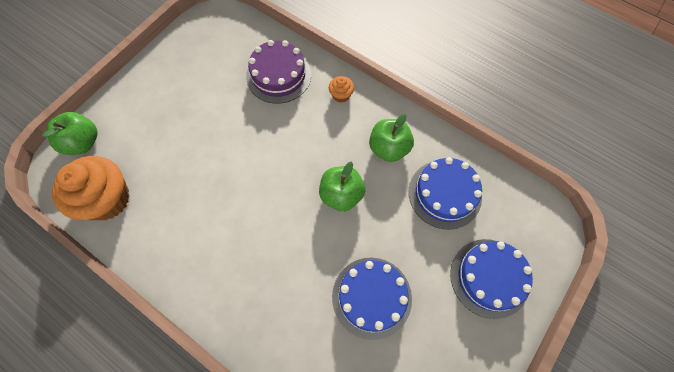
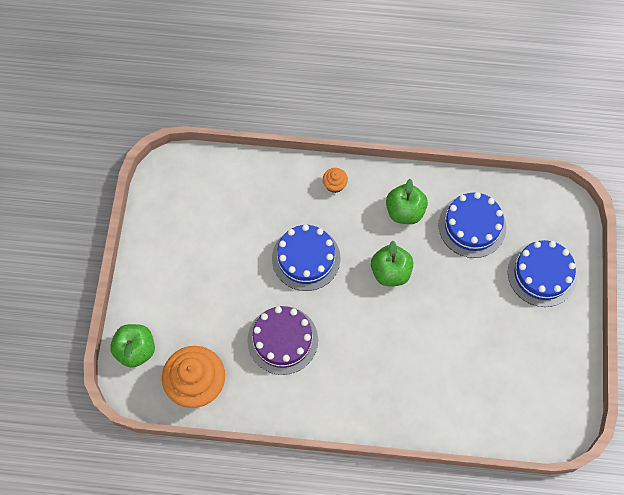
camera: 30 degrees left, 0 degrees up
purple cake [246,40,311,104] -> purple cake moved to [247,306,318,375]
blue cake [332,258,412,340] -> blue cake moved to [272,224,340,291]

